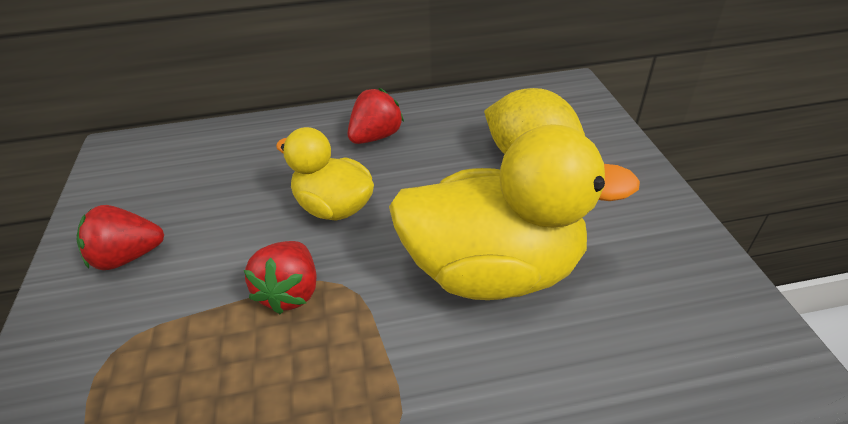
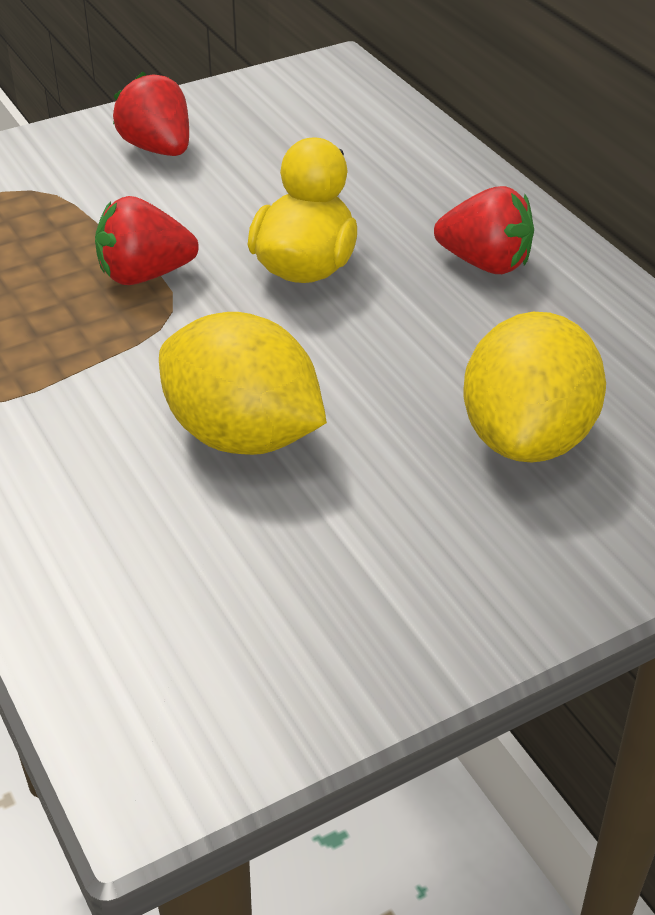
camera: 70 degrees right, 0 degrees up
yellow duck [389,124,640,300] -> yellow lemon [159,312,327,455]

